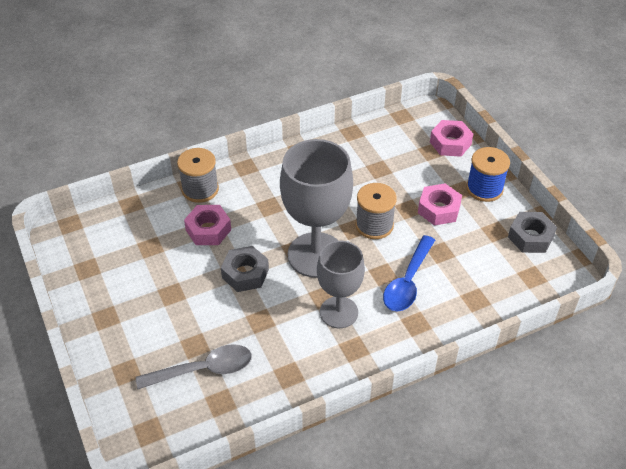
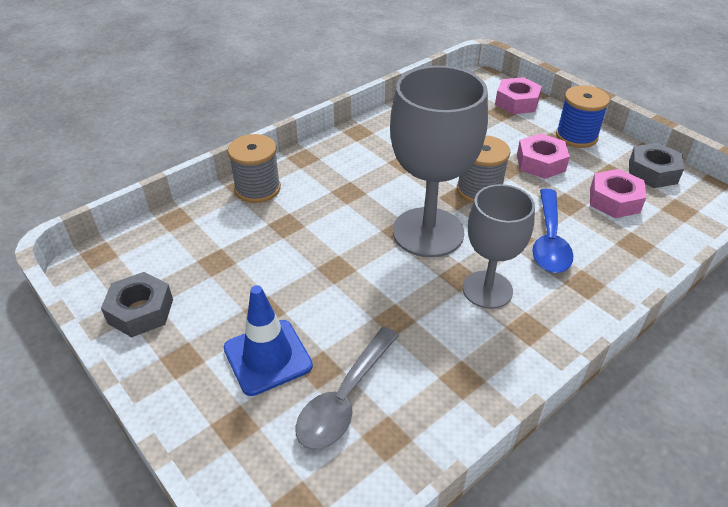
camera: 15 degrees left, 5 degrees down
grey spoon [136,344,252,389] -> grey spoon turned 150 degrees clockwise [295,327,399,450]
pink nut [184,205,231,245] -> pink nut moved to [590,169,646,218]
grey nut [221,246,269,292] -> grey nut moved to [101,272,173,337]
none -> blue traffic cone [224,285,313,396]

